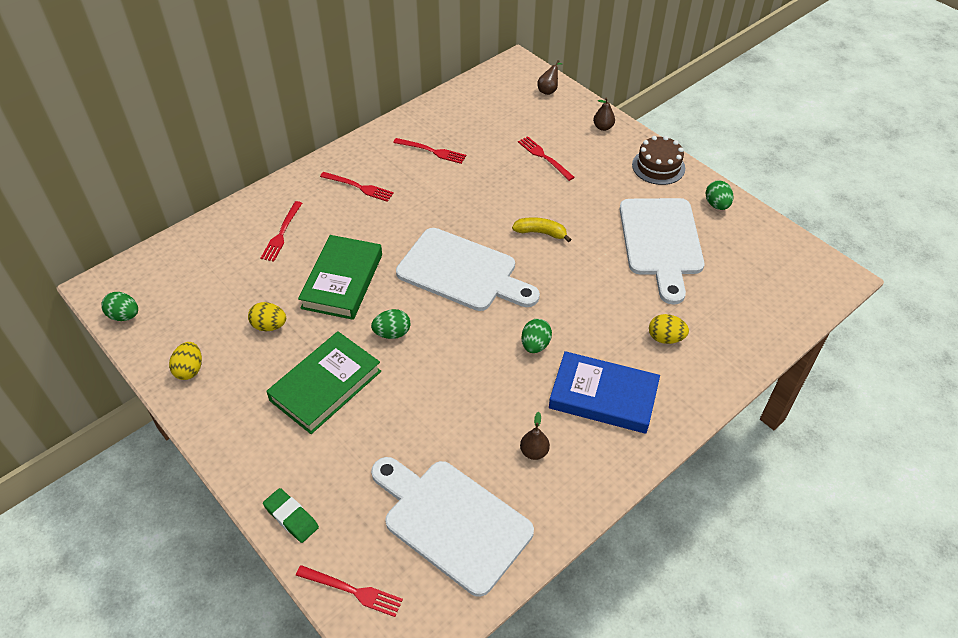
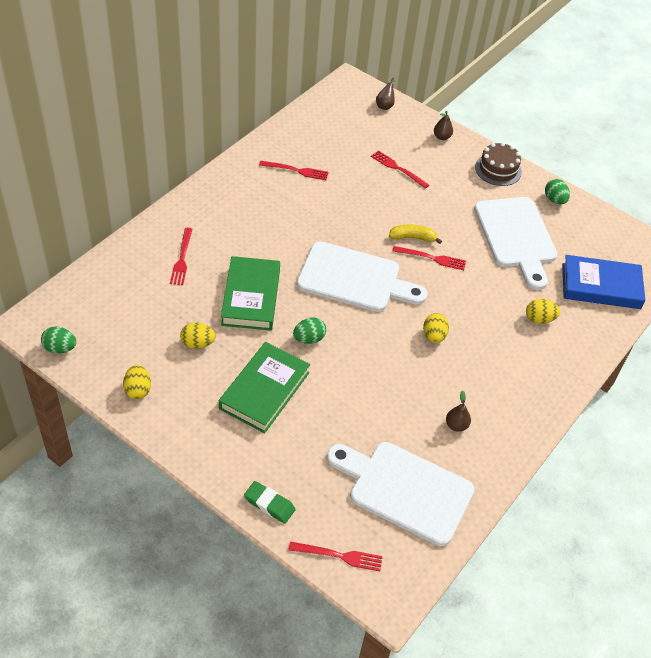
camera: 15 degrees left, 0 degrees up
red fork [320,172,394,202] -> red fork moved to [392,246,466,270]
green egg [521,319,552,353] -> yellow egg [423,313,449,343]
blue book [549,351,660,434] -> blue book moved to [562,255,645,309]

